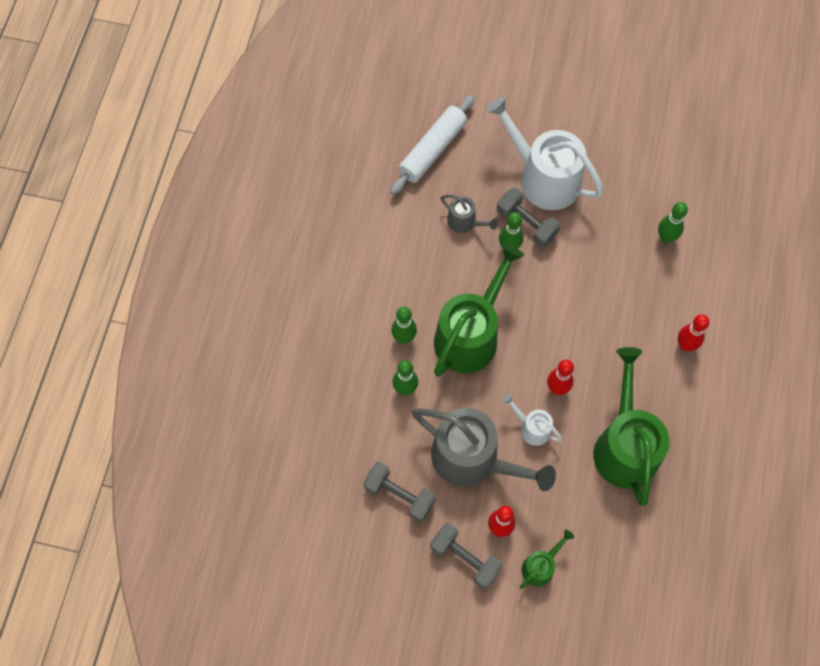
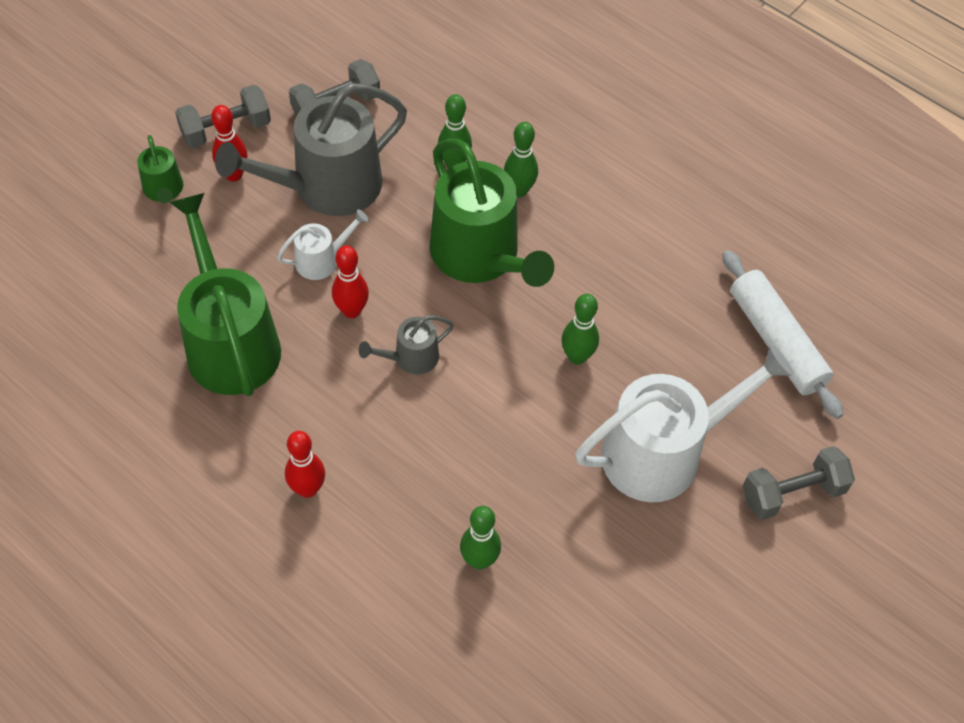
camera: 115 degrees right, 10 degrees down
grey watering can [441,195,498,233] -> grey watering can moved to [359,315,454,375]
grey dumbbell [497,188,560,247] -> grey dumbbell moved to [743,446,855,520]
green watering can [593,347,670,506] -> green watering can turned 135 degrees counterclockwise [169,193,281,396]

